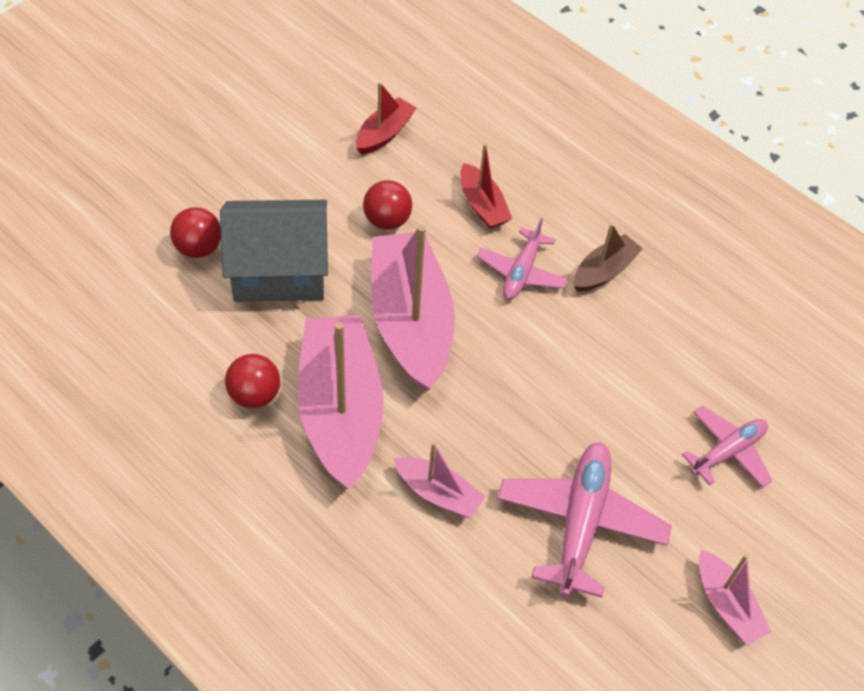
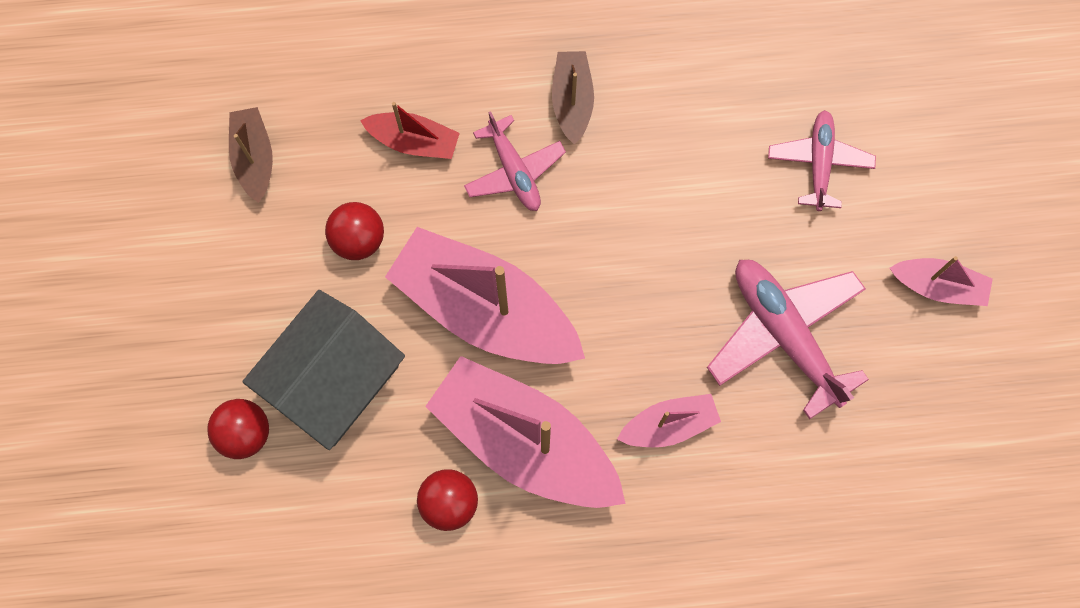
camera: 45 degrees left, 20 degrees up
red boat [356,82,416,155] -> brown boat [229,107,273,203]

